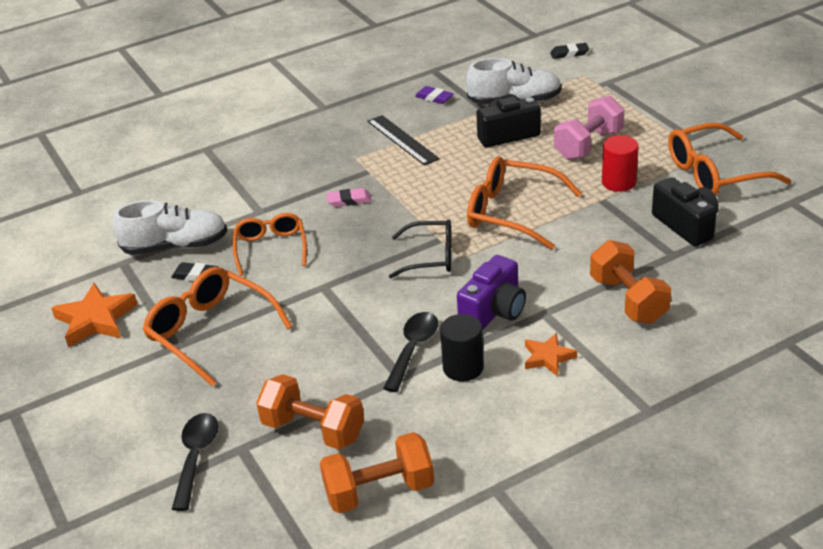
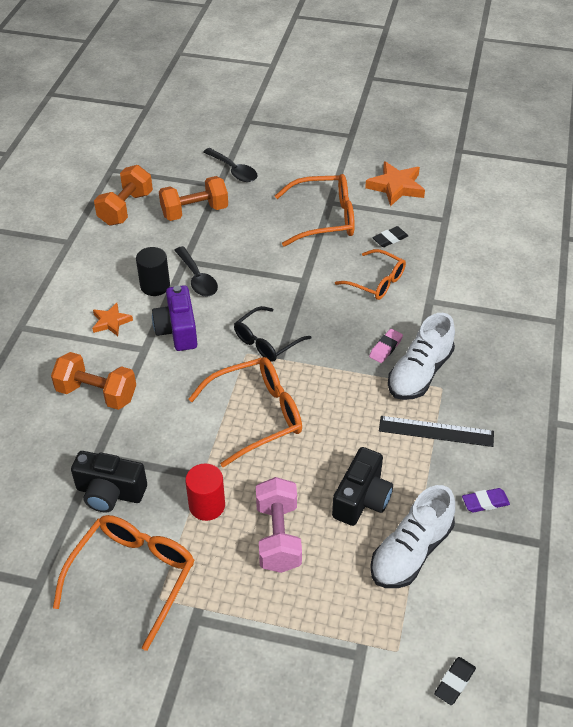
camera: 130 degrees right, 10 degrees up
white shoe [113,200,228,255] -> white shoe moved to [388,313,455,400]

